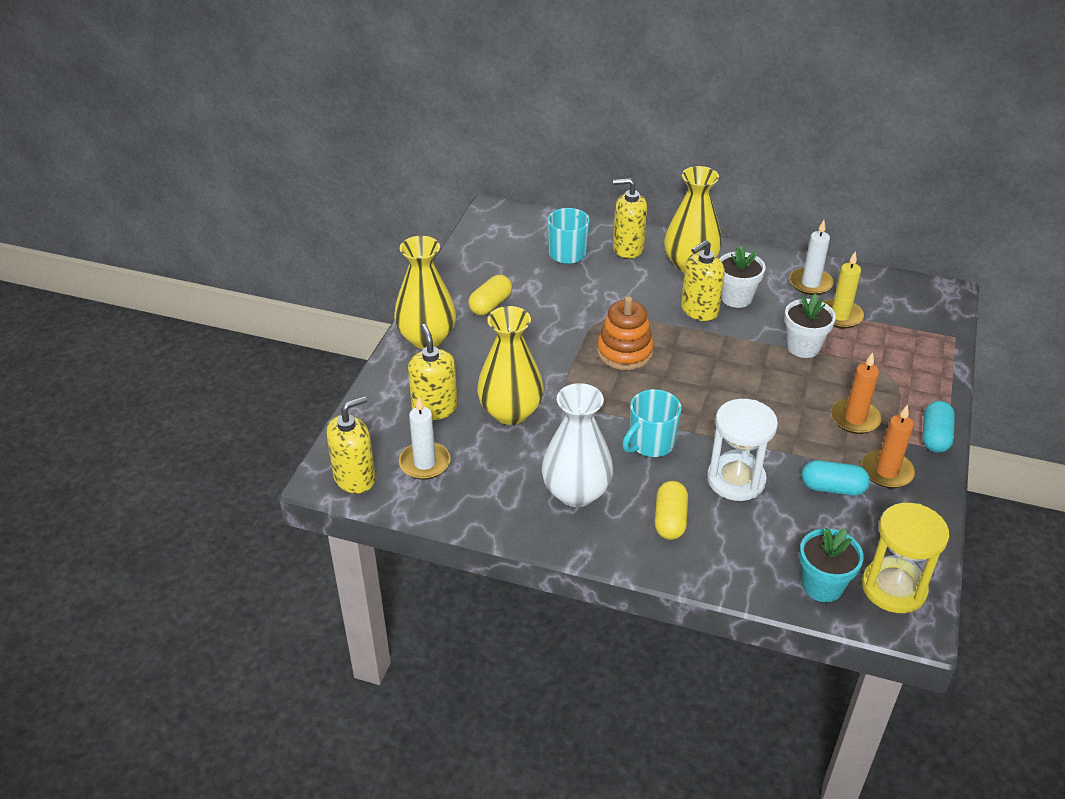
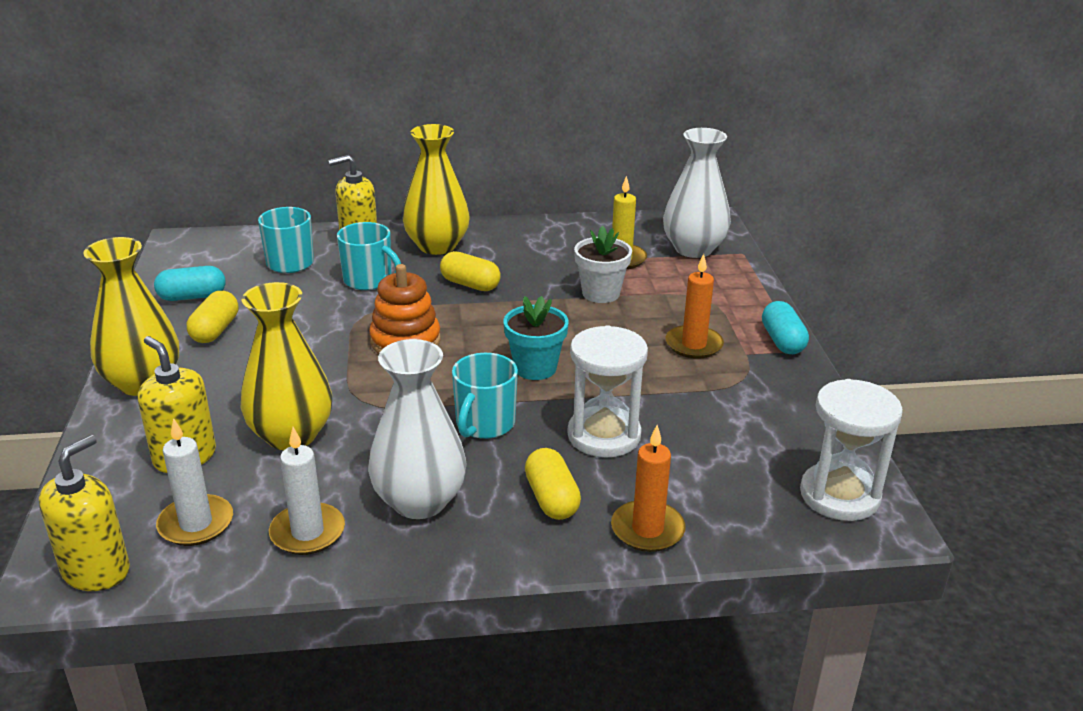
camera: 25 degrees left, 10 degrees down
yellow soap dispenser [681,240,725,321] -> yellow capsule [440,251,501,291]
white flower pot [720,245,766,308] -> none
white candle [790,220,834,295] -> white candle moved to [269,427,345,555]
turquoise flower pot [799,528,864,602] -> turquoise flower pot moved to [504,296,569,380]
turquoise capsule [802,460,870,496] -> turquoise capsule moved to [154,266,226,301]
orange candle [862,404,915,488] -> orange candle moved to [611,425,685,552]
yellow hourglass [862,503,949,613] -> white hourglass [800,379,903,521]
none -> turquoise mug [337,222,401,290]
none -> white vase [663,128,731,258]

